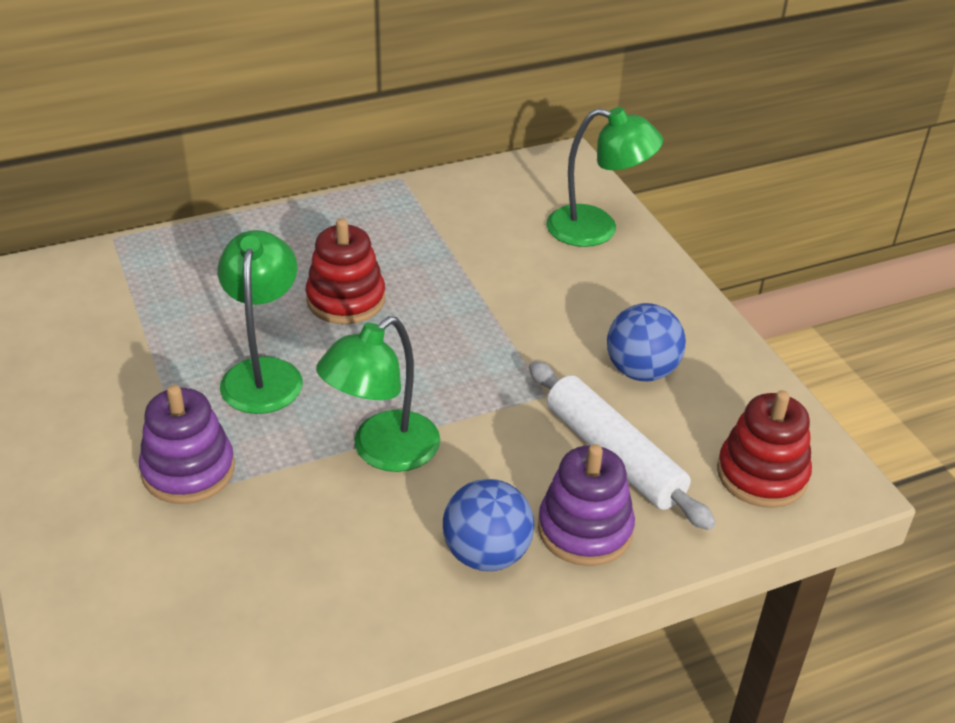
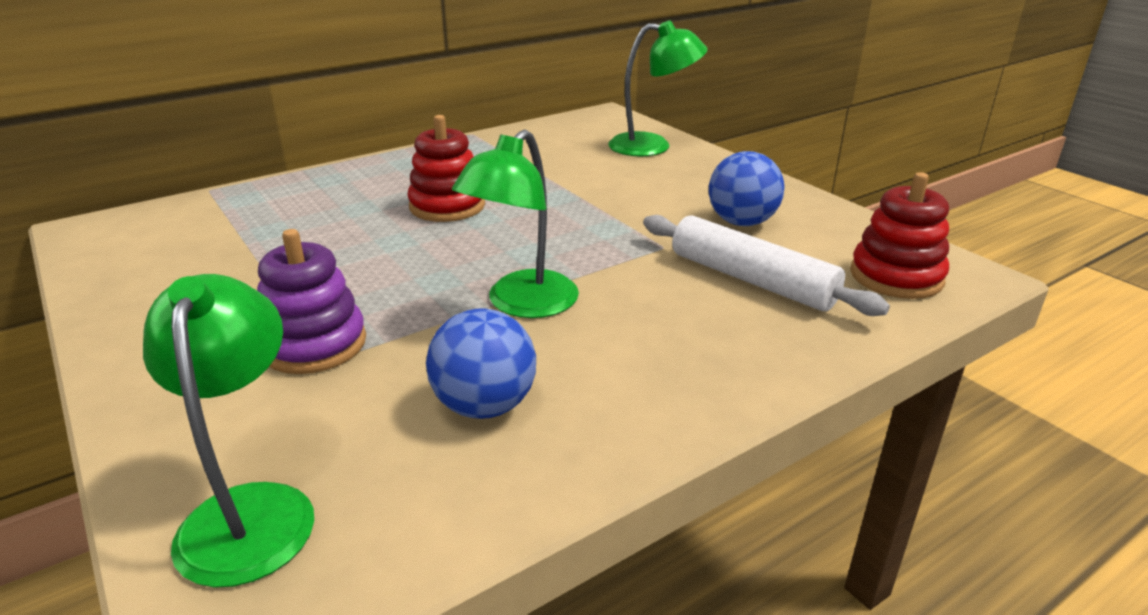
camera: 10 degrees left, 10 degrees down
green lamp [217,230,303,414] -> green lamp moved to [143,274,314,588]
blue ball [443,479,534,571] -> blue ball moved to [426,308,536,419]
purple stacking toy [538,444,635,566] -> none

